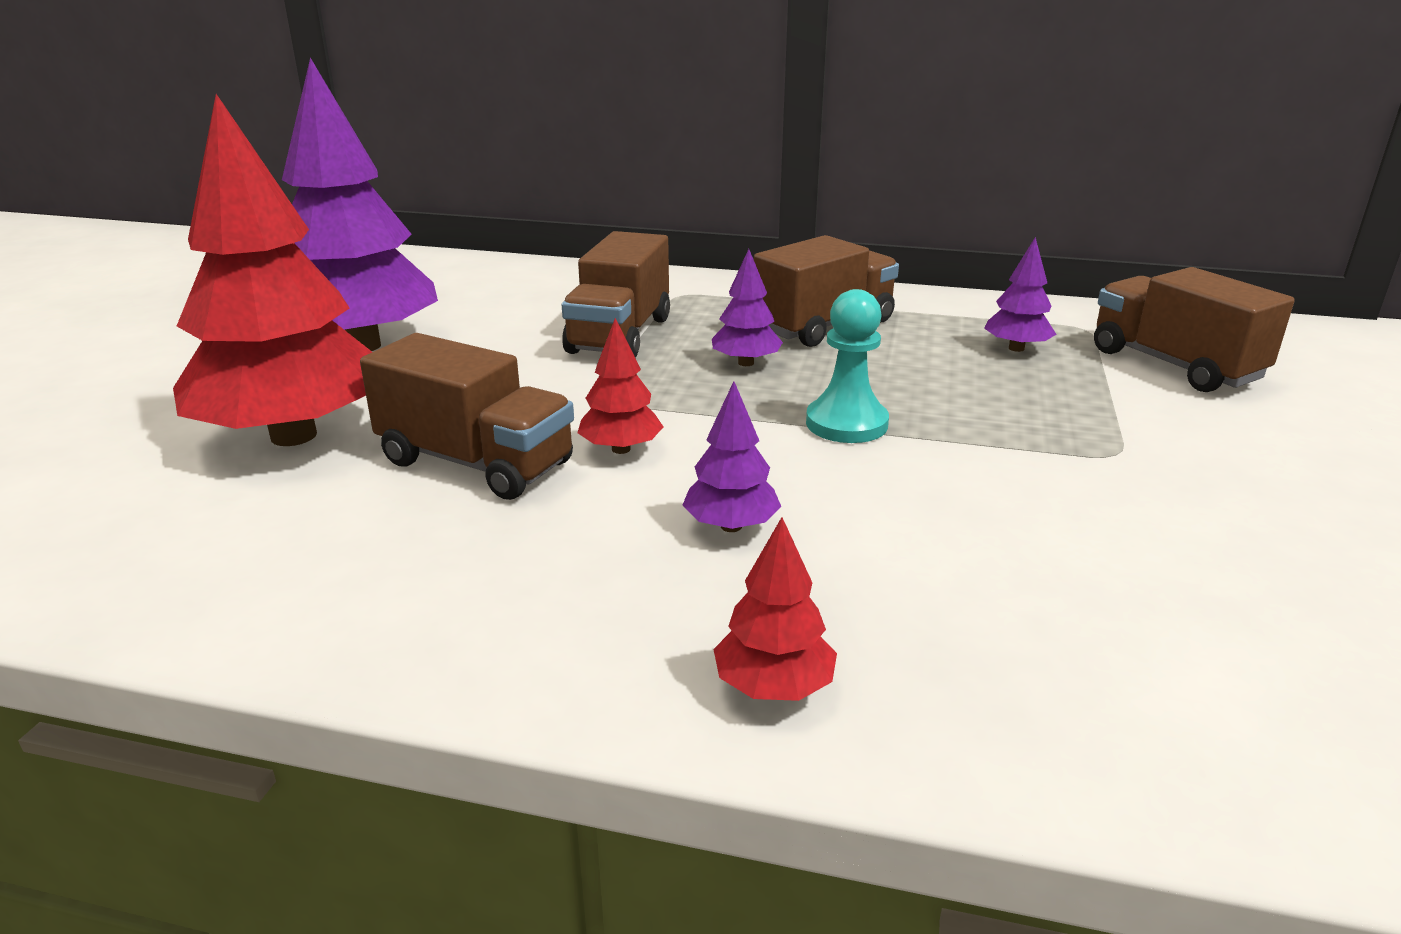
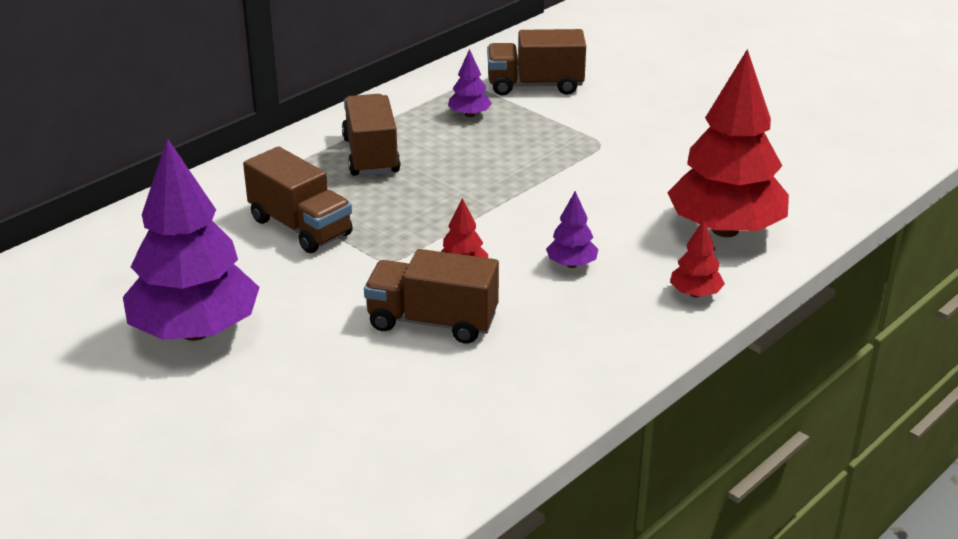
camera: 60 degrees left, 5 degrees up
red tree [173,94,372,446] -> red tree moved to [667,49,789,237]
brown truck [360,333,574,500] -> brown truck turned 135 degrees counterclockwise [364,249,499,344]
purple tree [712,249,783,366] -> none
turquoise pawn [806,289,889,443] -> none

